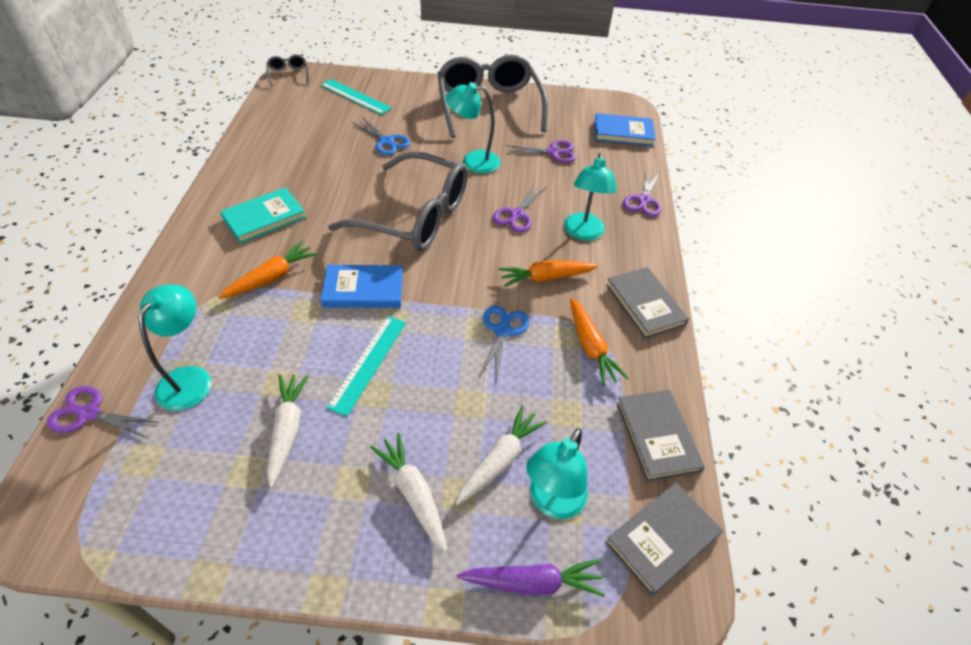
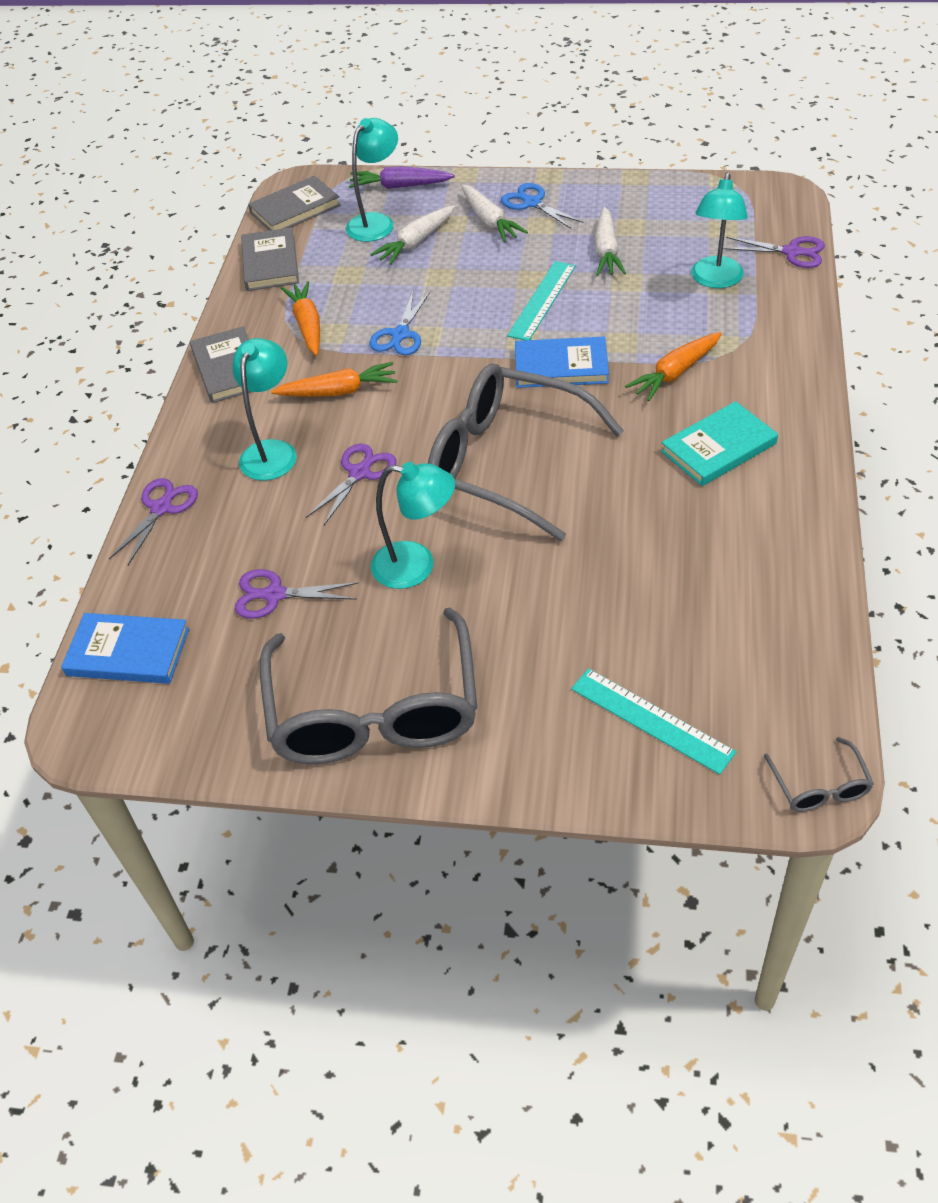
camera: 170 degrees left, 0 degrees up
blue scissors [352,117,410,155] -> blue scissors moved to [501,183,583,229]

